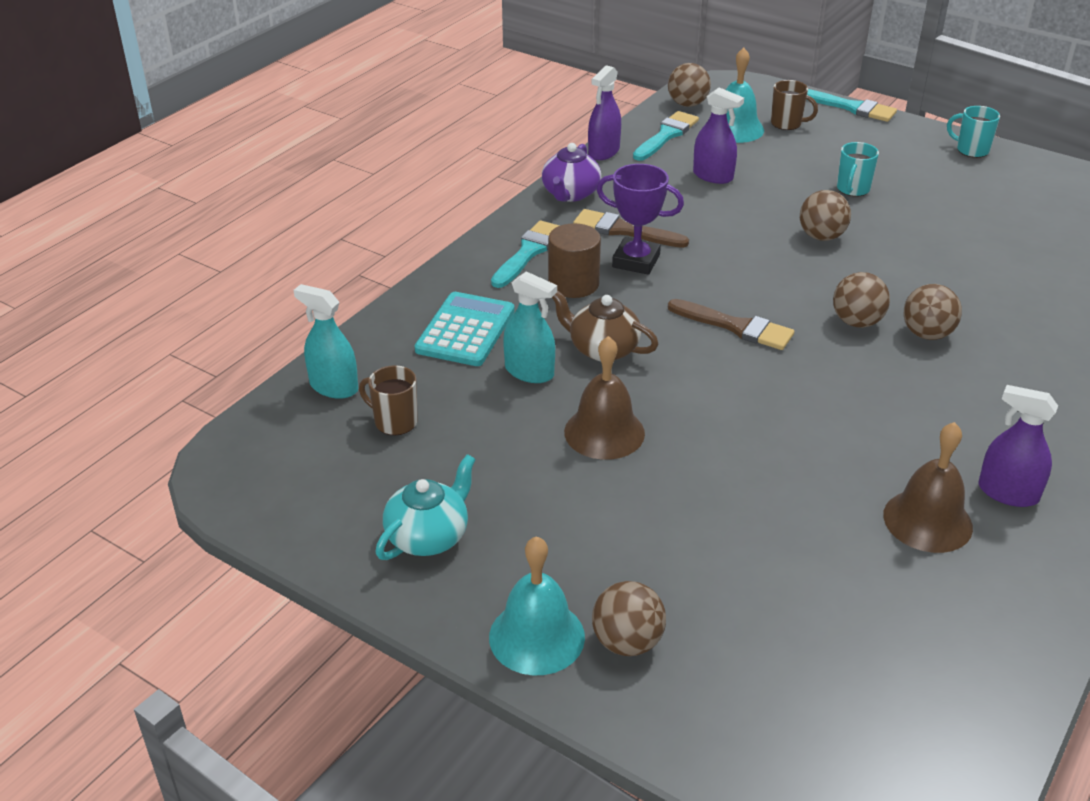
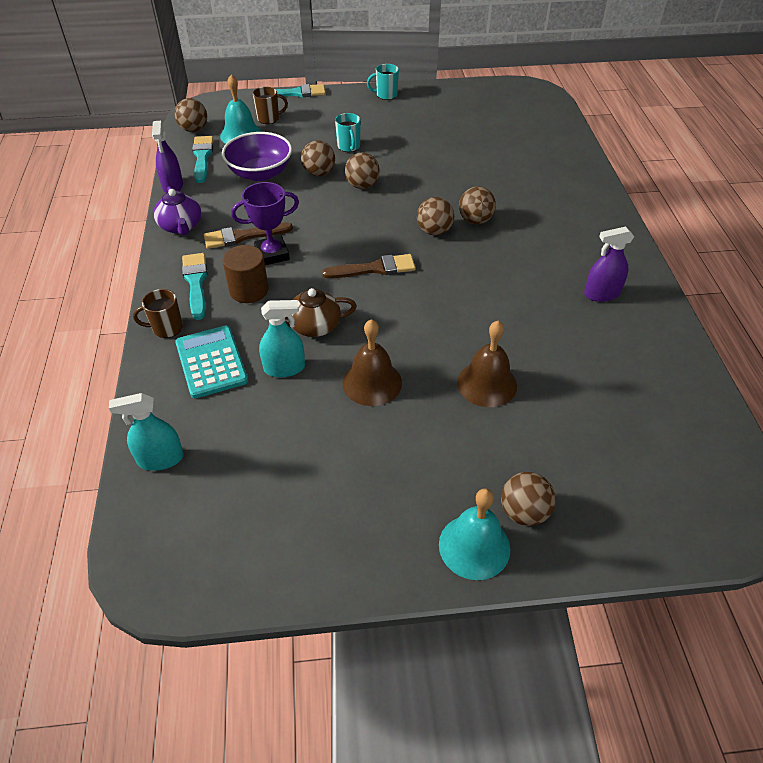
camera: 40 degrees left, 10 degrees up
brown mug [359,365,418,435] -> brown mug moved to [133,289,183,338]
turquoise teapot [375,454,476,560] -> none
purple spray bottle [693,88,744,184] -> purple bowl [222,132,292,181]
brown bell [883,422,973,553] -> brown bell moved to [457,321,517,407]
none -> brown ball [301,140,335,176]

